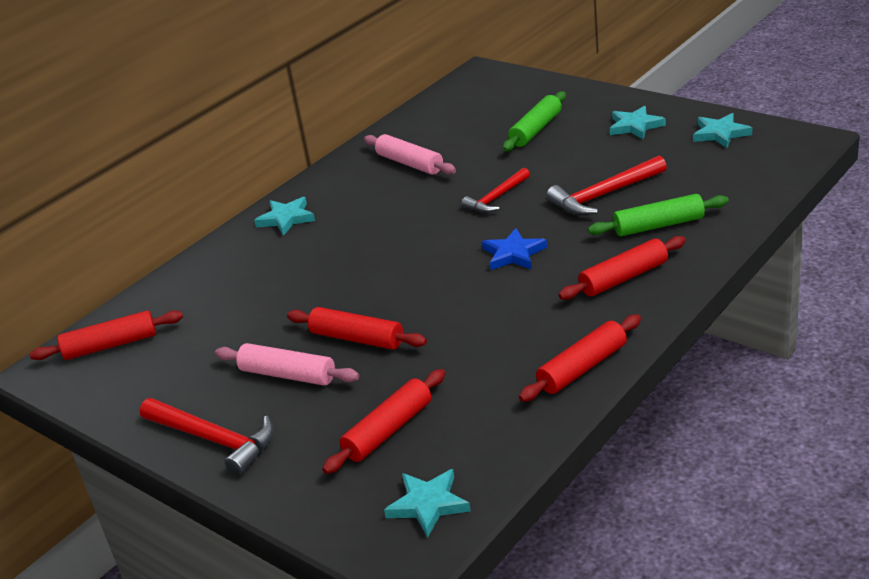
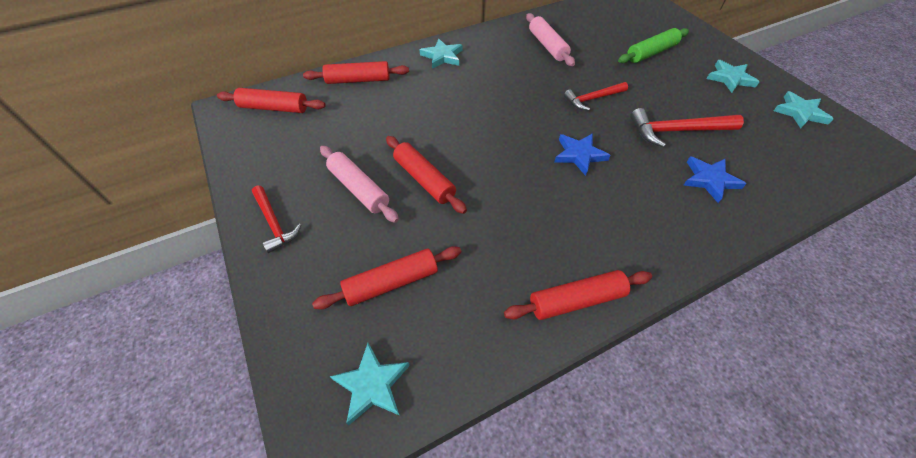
camera: 20 degrees right, 20 degrees up
red hammer [140,398,274,476] -> red hammer [252,186,301,253], size x0.67
red rolling pin [558,236,686,300] -> red rolling pin moved to [303,61,409,84]
green rolling pin [588,194,729,236] -> blue star [684,156,746,203]

